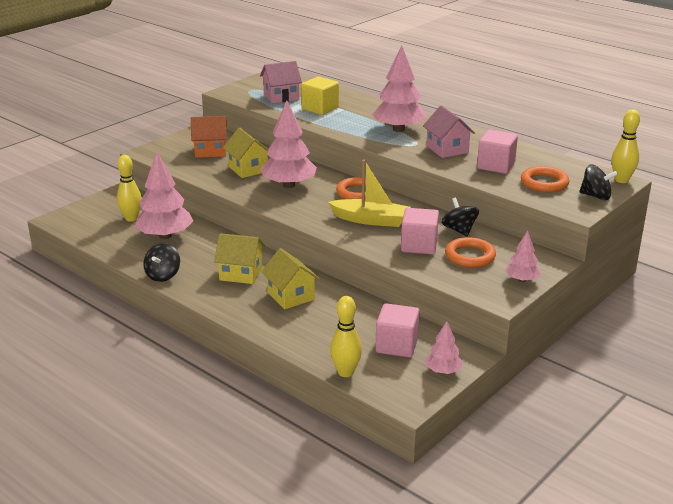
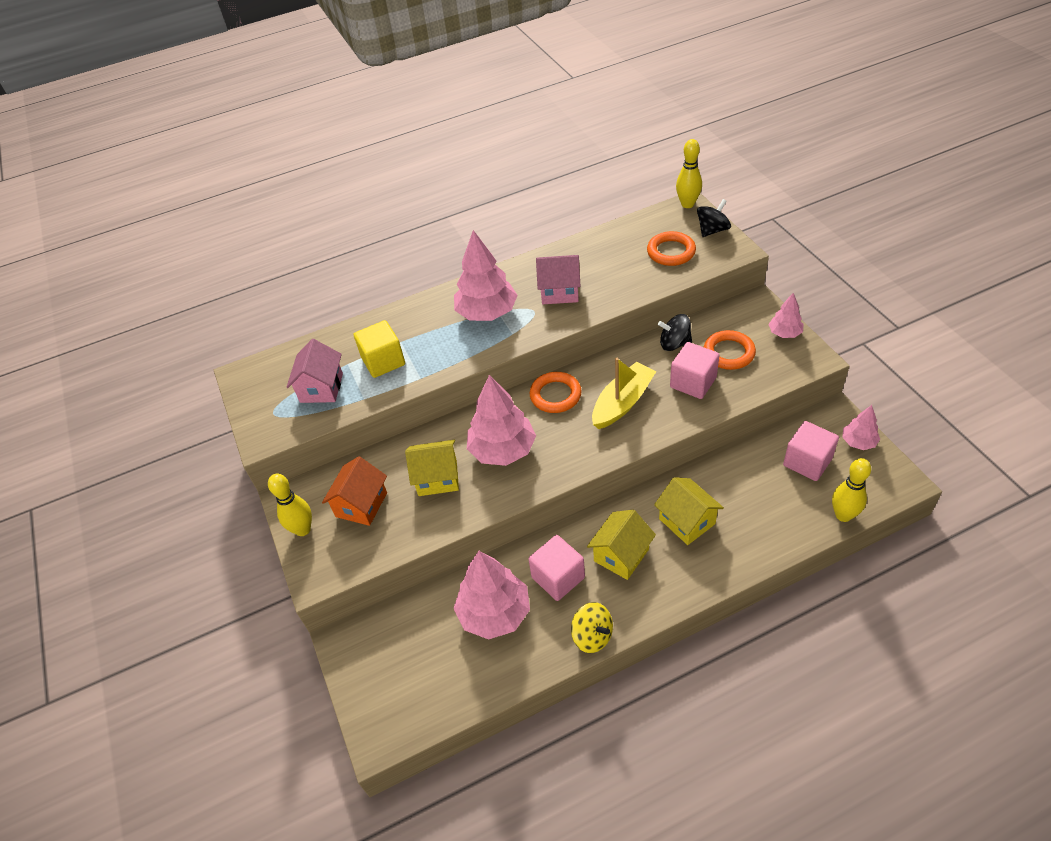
camera: 60 degrees left, 20 degrees up
yellow bowling pin [117,155,142,222] -> yellow bowling pin moved to [268,473,312,536]
black spinning top [143,243,180,282] -> yellow spinning top [571,602,613,653]
yellow house [261,248,320,309] -> yellow house turned 60 degrees clockwise [654,477,724,545]
pink cube [477,130,518,174] -> pink cube moved to [528,535,585,601]

